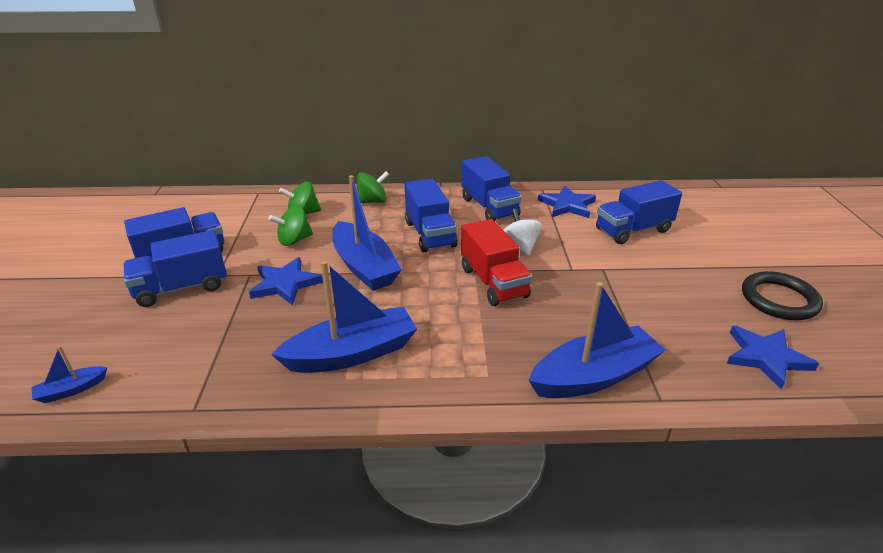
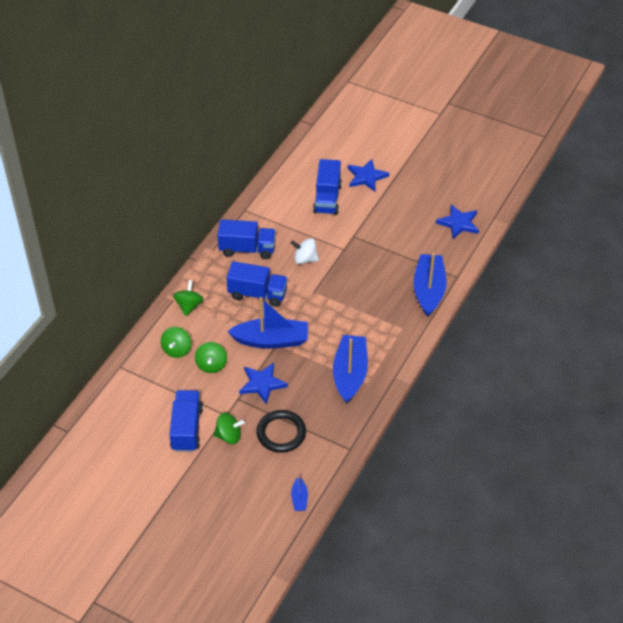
camera: 60 degrees left, 15 degrees up
blue truck [123,230,227,307] -> green spinning top [213,413,245,444]
red truck [461,219,532,306] -> none
blue star [538,185,596,218] -> blue star moved to [348,159,389,192]
black ring [742,271,823,320] -> black ring moved to [257,410,306,453]

